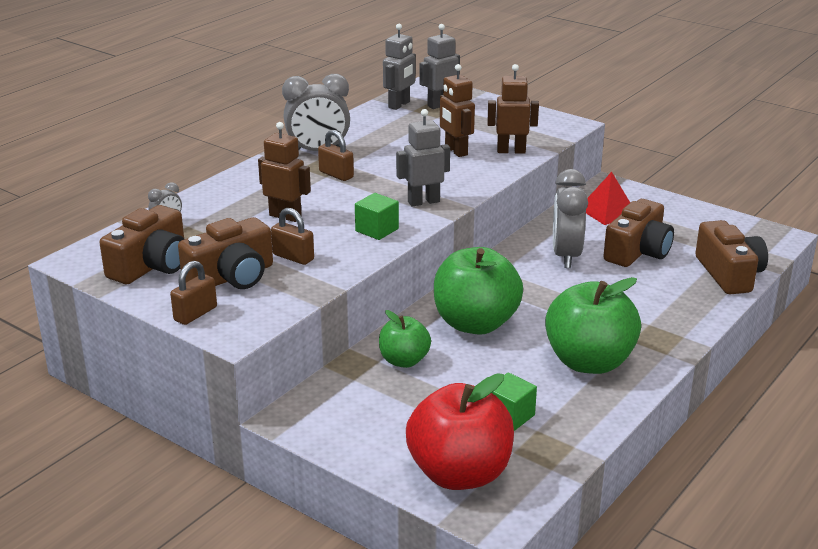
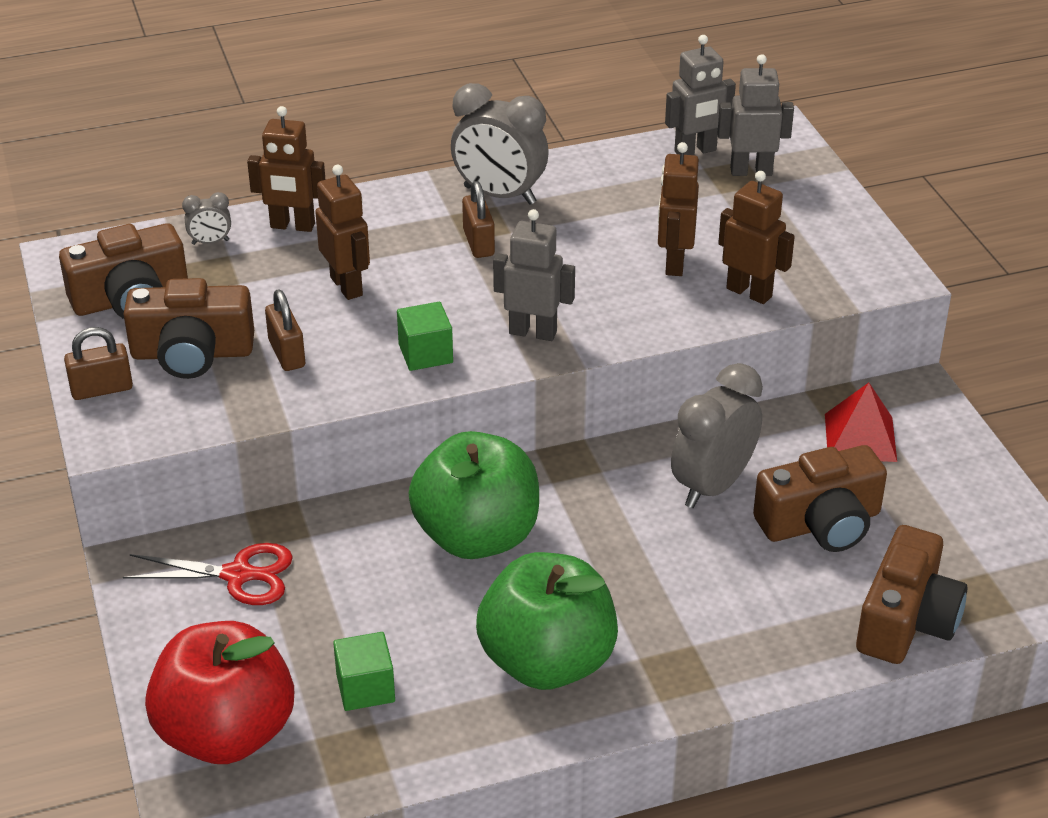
camera: 35 degrees right, 10 degrees up
green apple [379,310,431,368] -> none
none -> red scissors [123,543,293,605]
none -> brown robot [247,106,325,232]

